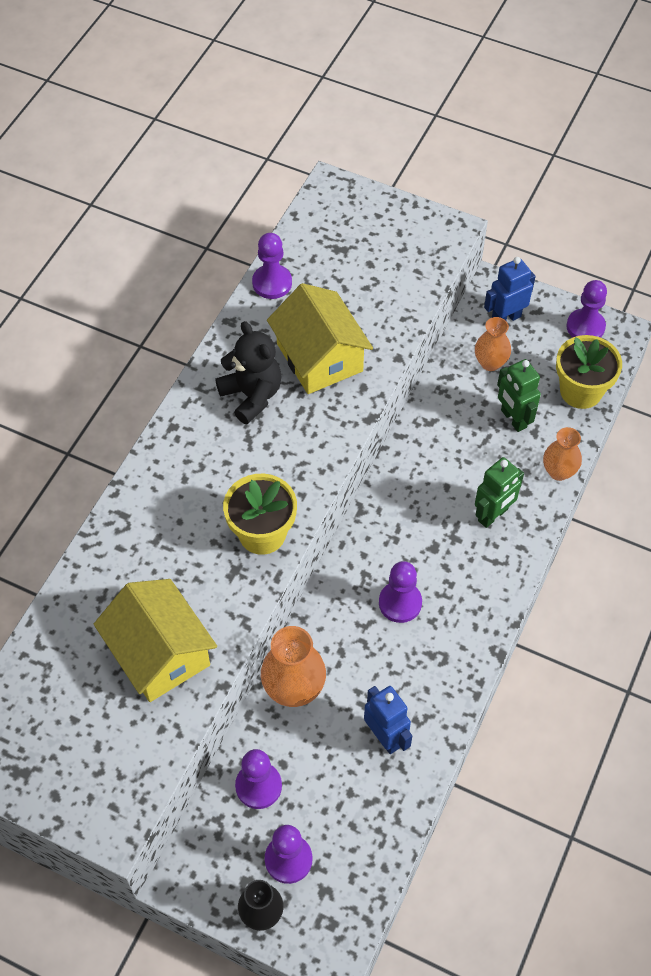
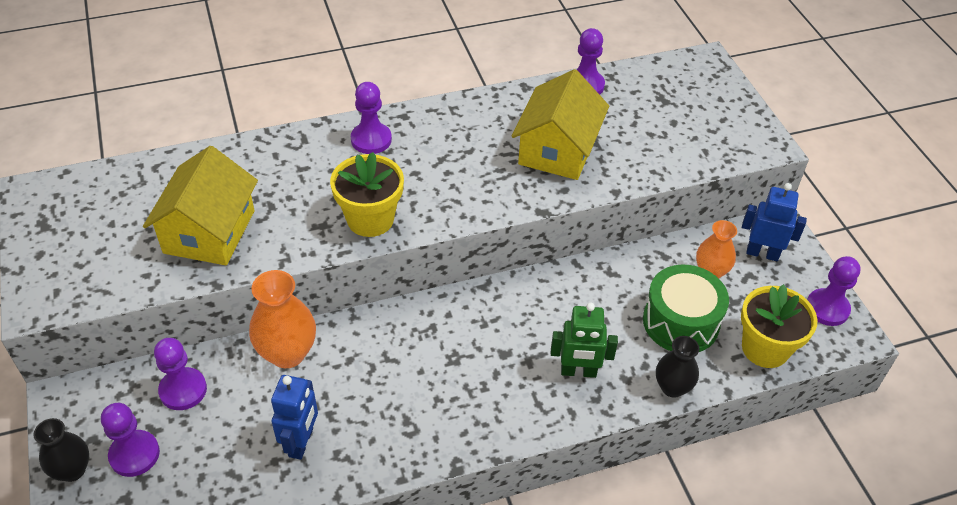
camera: 45 degrees right, 10 degrees down
black teddy bear [215,321,281,424] -> none
purple pawn [379,561,422,623] -> purple pawn moved to [351,82,392,154]
green robot [497,359,541,432] -> green drum [643,265,729,352]
orange vase [543,427,582,481] -> black vase [656,336,699,398]

